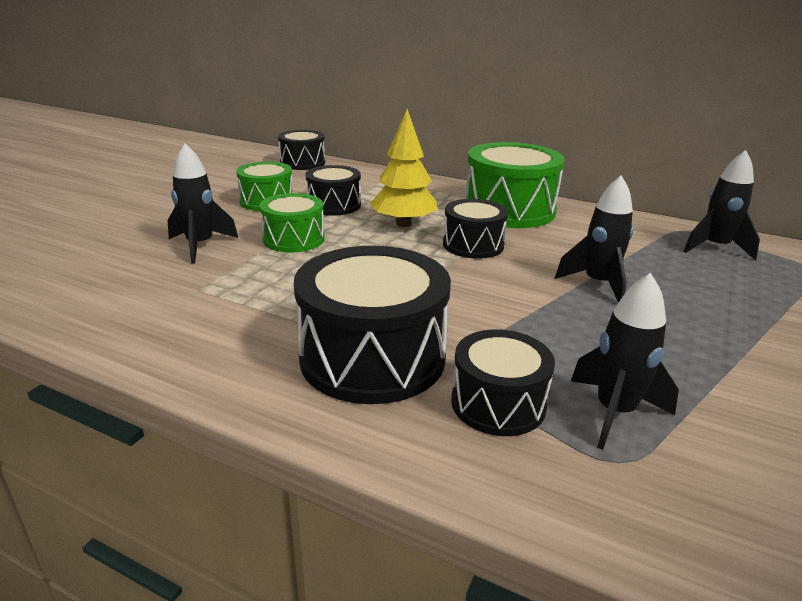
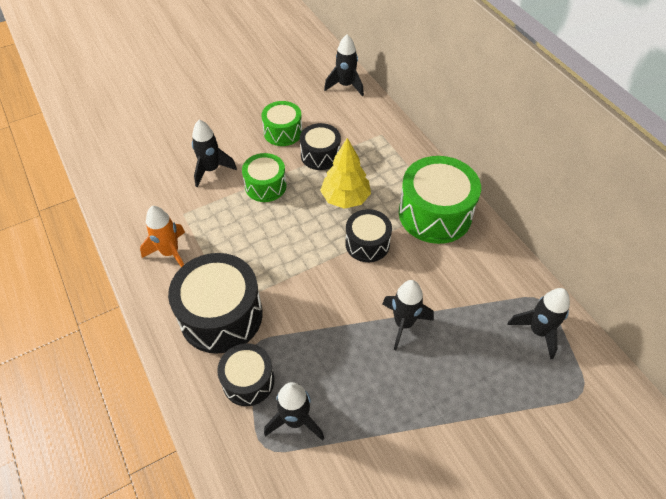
camera: 35 degrees right, 25 degrees up
black drum [278,130,325,170] -> black rocket [324,34,364,97]
none -> orange rocket [140,206,185,267]

